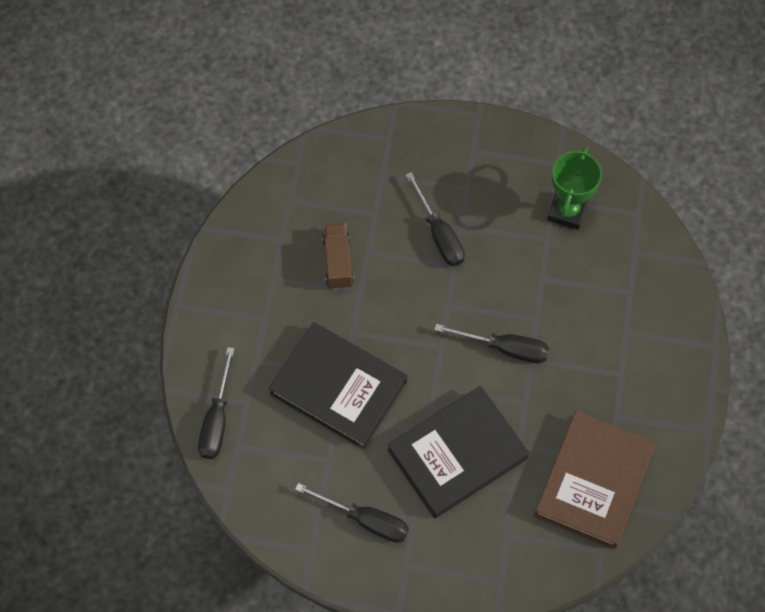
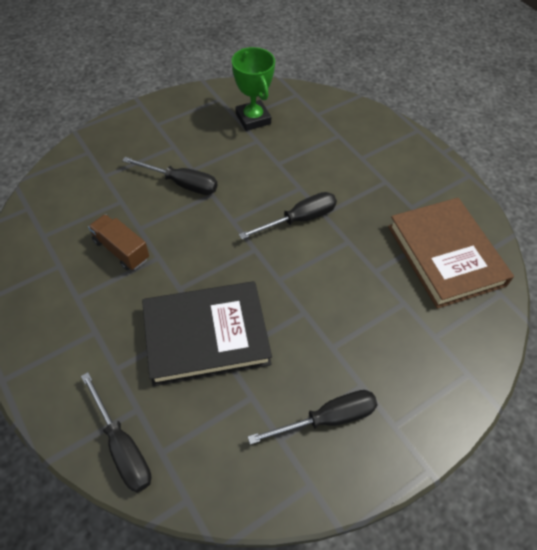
camera: 45 degrees left, 10 degrees down
black book [388,386,529,518] -> none

